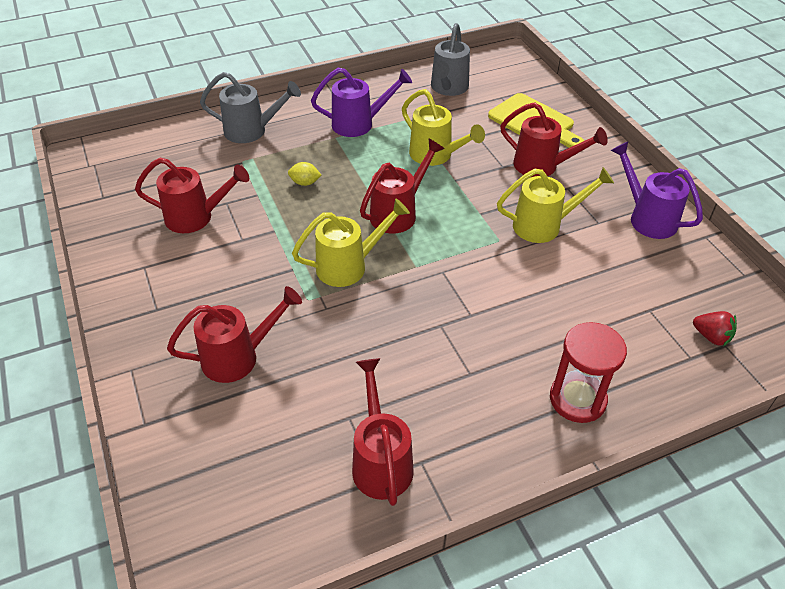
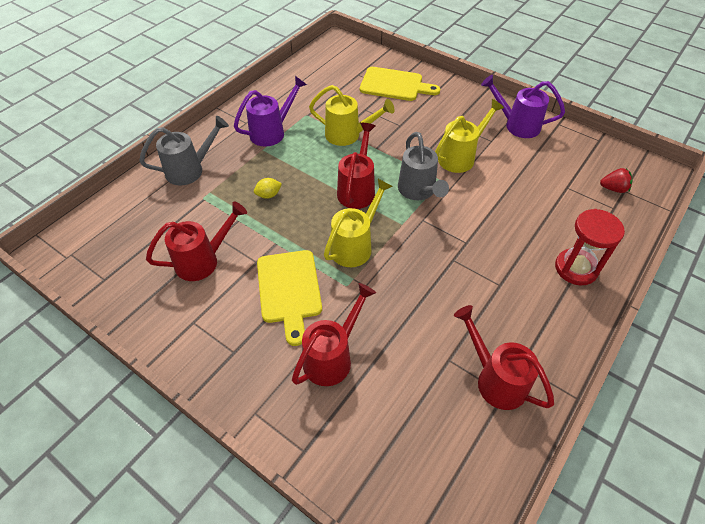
camera: 30 degrees left, 5 degrees up
grey watering can [431,23,470,96] -> grey watering can moved to [398,132,449,200]
red watering can [500,102,608,177] -> none
none -> yellow cutting board [257,250,322,346]

